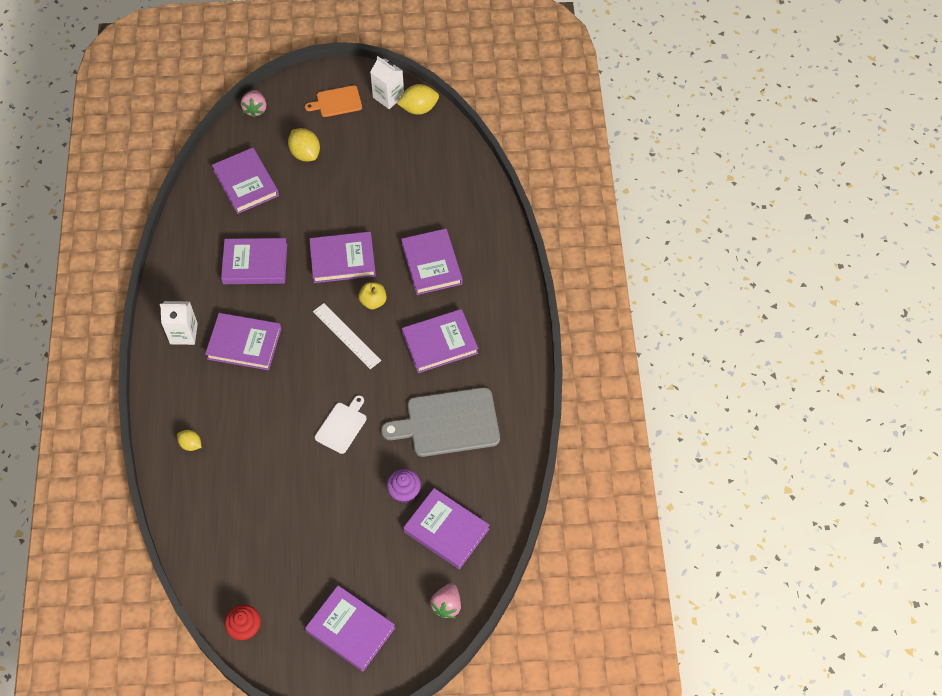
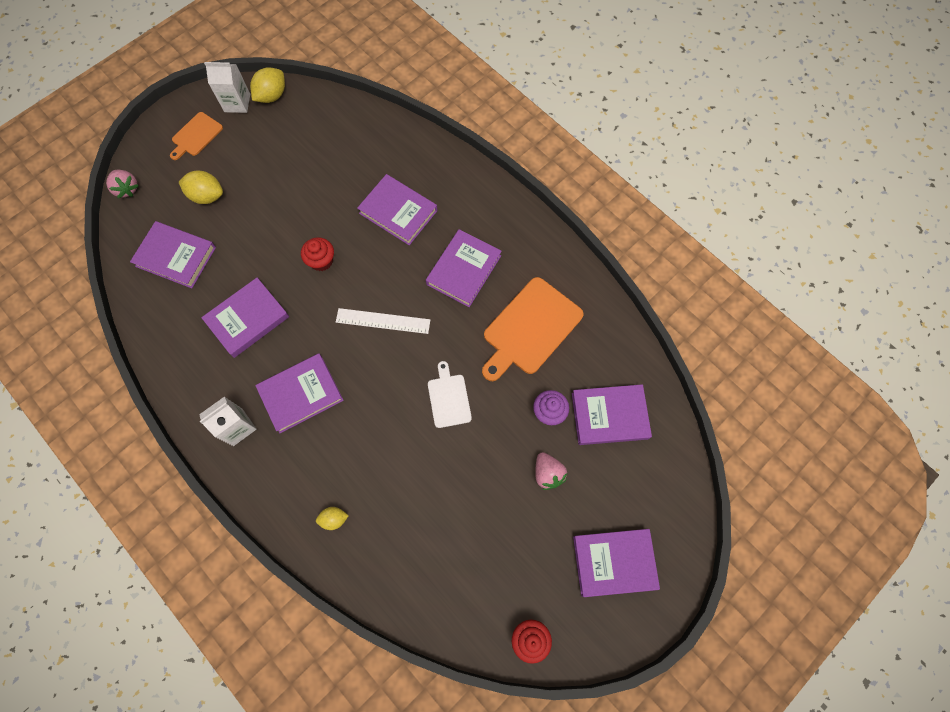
camera: 40 degrees left, 10 degrees up
purple book [309,232,376,283] -> red cupcake [301,237,334,271]
yellow apple [358,282,386,310] -> none
grey cutting board [381,387,500,457] -> orange cutting board [482,277,584,381]
pink strawberry [430,583,461,618] -> pink strawberry moved to [535,452,567,490]

